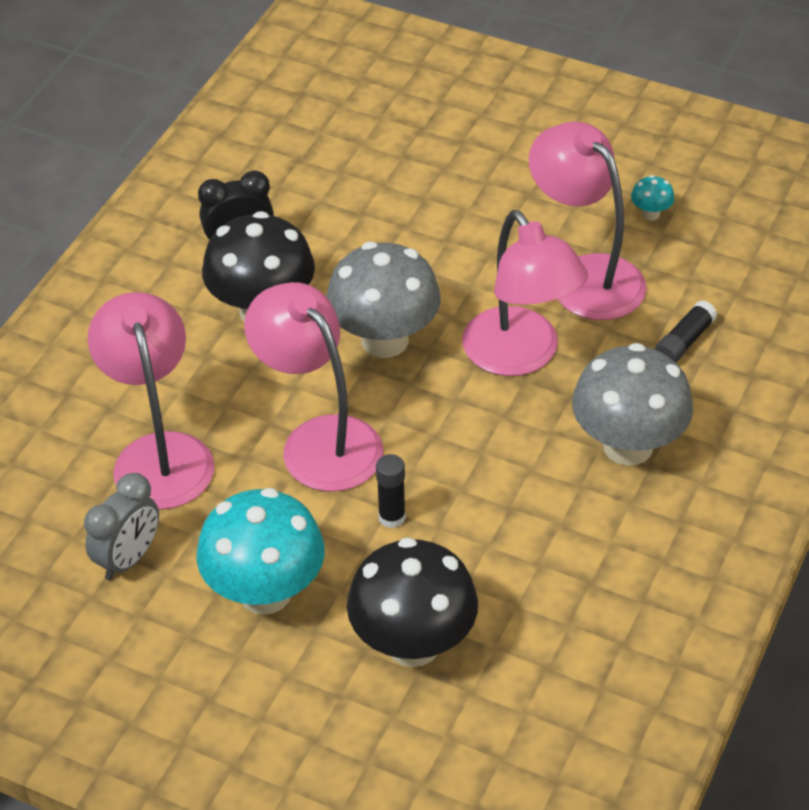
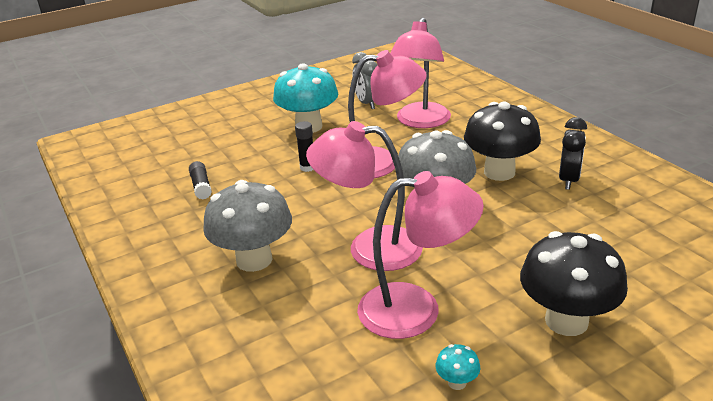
camera: 125 degrees right, 15 degrees down
pink lamp [87,292,215,510] -> pink lamp turned 90 degrees clockwise [390,17,451,128]
black mushroom [347,537,478,667] -> black mushroom moved to [520,231,628,336]
black glue stick [655,300,717,363] -> black glue stick moved to [189,161,212,200]

